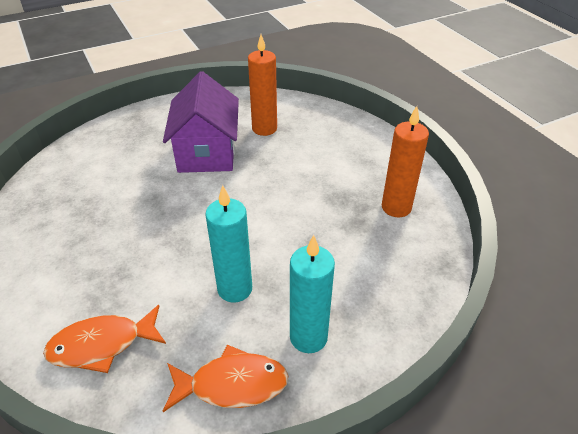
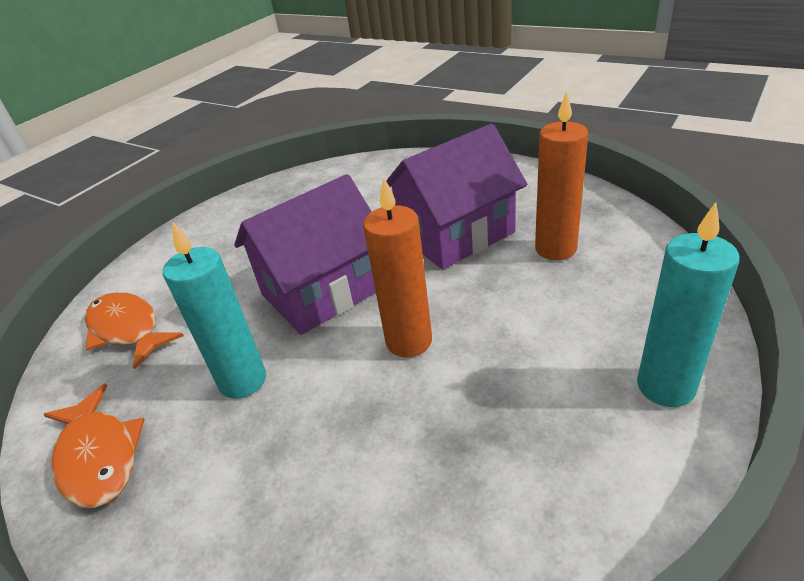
camera: 65 degrees right, 5 degrees down
turquoise candle [290,235,335,353] -> turquoise candle moved to [637,202,739,407]
orange candle [382,106,429,217] -> orange candle moved to [363,178,432,357]
none -> purple house [234,174,376,335]

